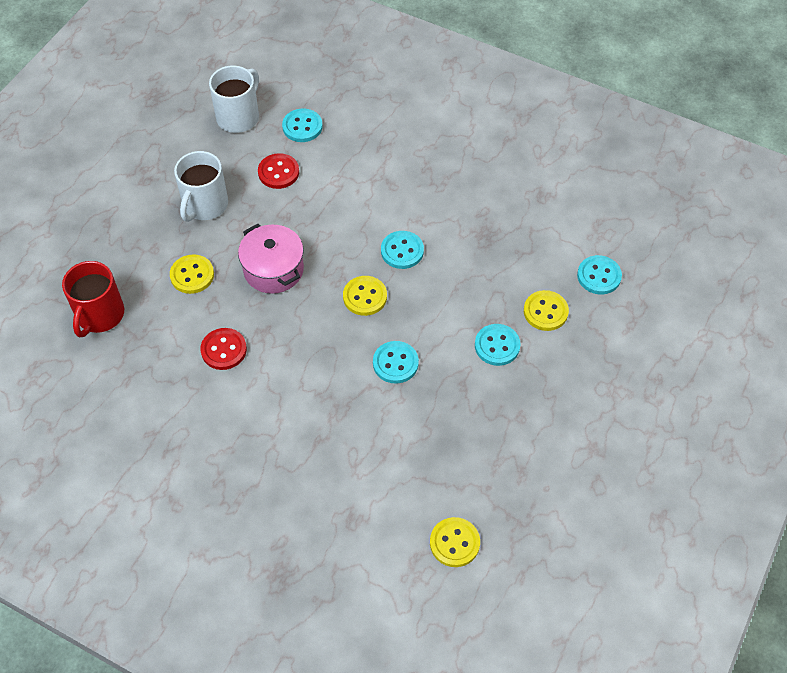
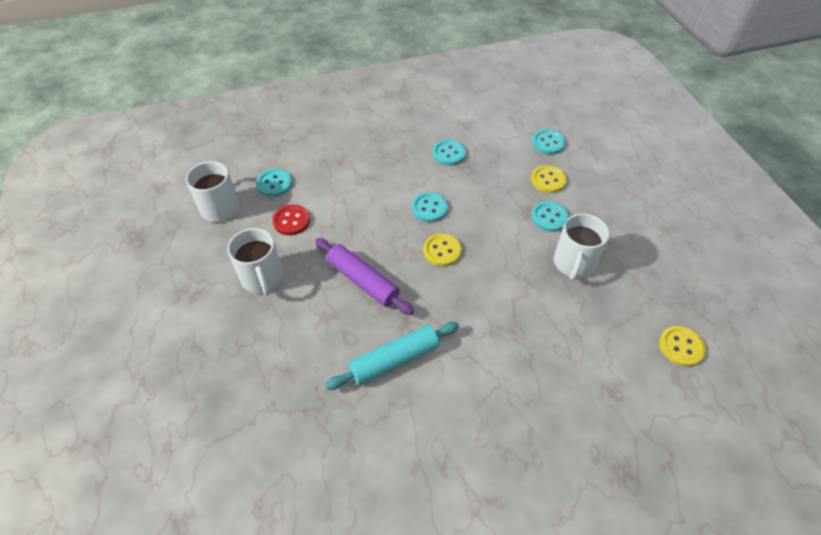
camera: 45 degrees left, 5 degrees down
red mug [62,261,124,337] -> none
yellow button [170,254,214,294] -> none
red button [200,328,247,370] -> turquoise rolling pin [325,322,459,390]
pink pot [238,224,304,294] -> purple rolling pin [315,238,414,315]
turquoise button [373,341,419,384] -> turquoise button moved to [433,140,466,166]
none -> white mug [554,213,610,280]

